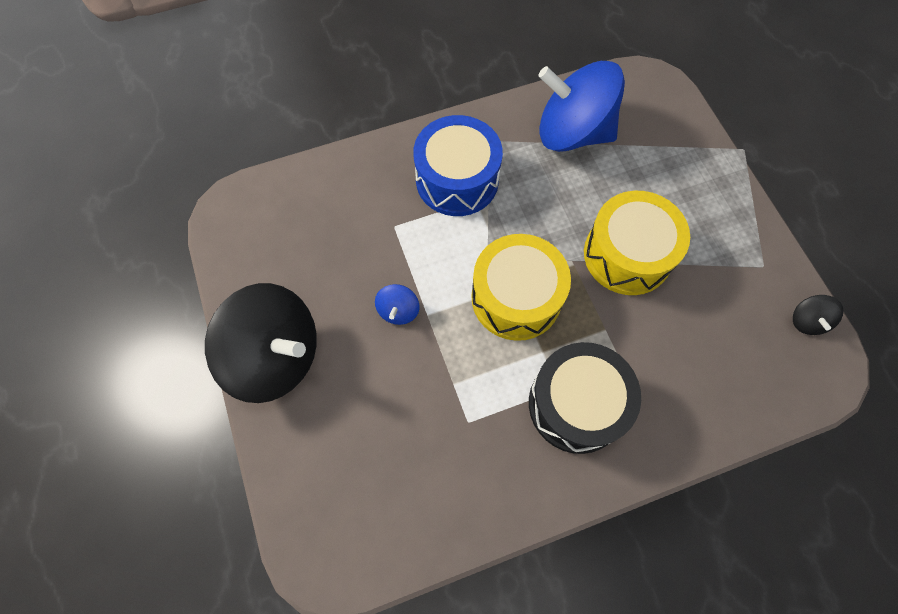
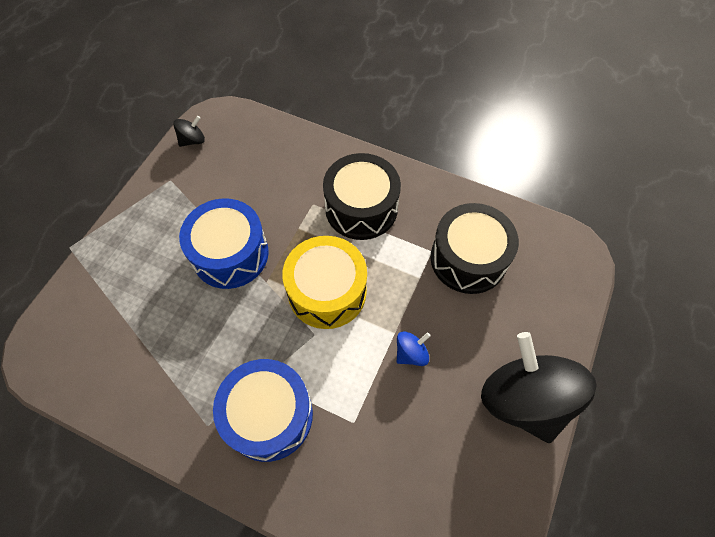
camera: 135 degrees left, 5 degrees down
blue spinning top [538,61,625,152] -> none
yellow drum [584,191,690,295] -> blue drum [179,198,269,289]
none -> black drum [430,203,519,294]

